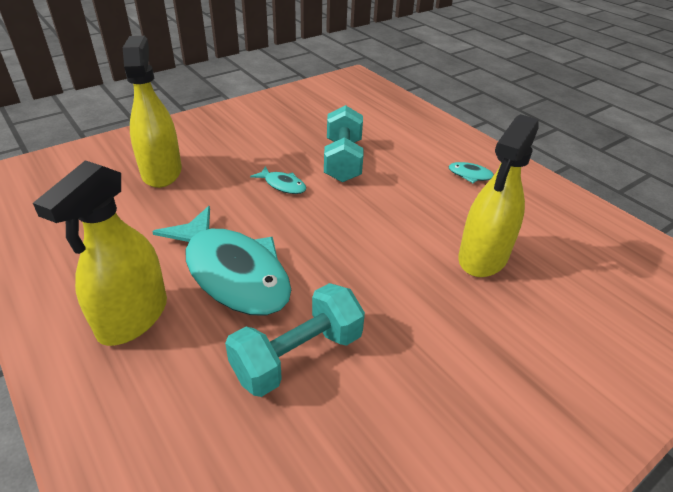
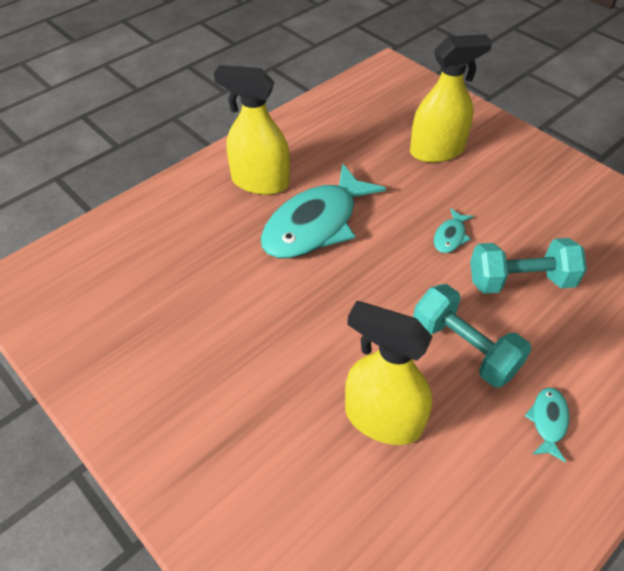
camera: 85 degrees right, 10 degrees up
turquoise dumbbell [225,283,365,397] -> turquoise dumbbell moved to [413,284,531,387]

